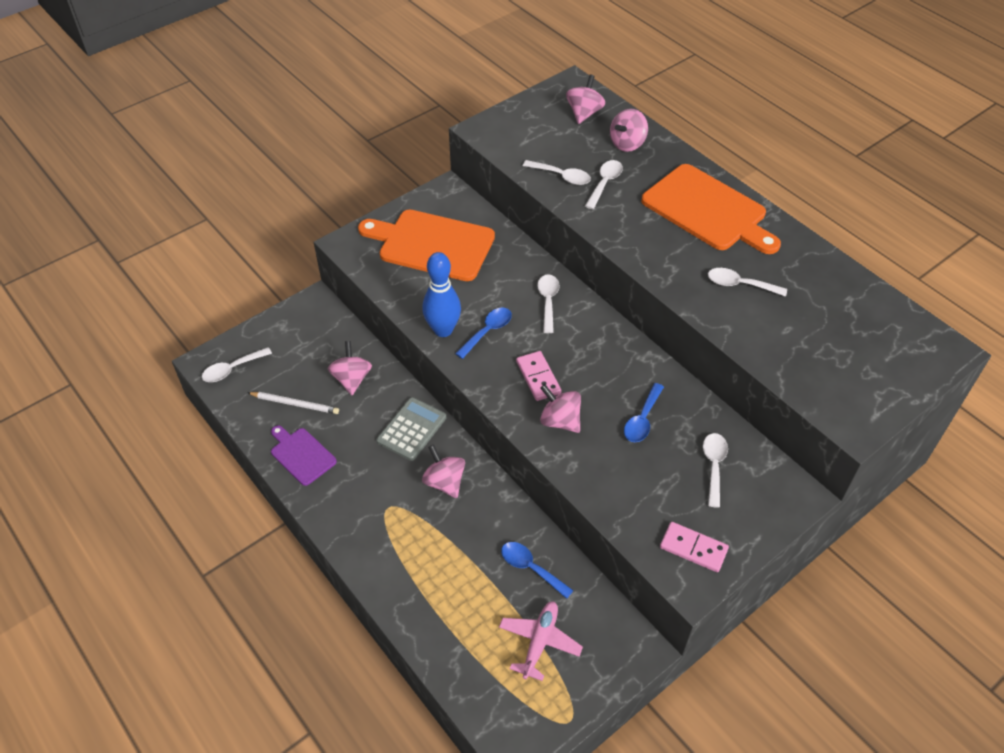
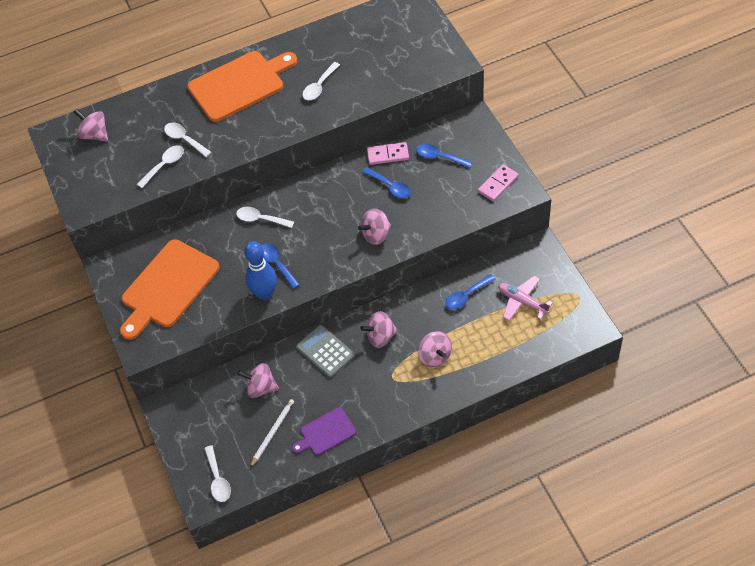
camera: 70 degrees left, 5 degrees up
pink domino [516,351,561,401] -> pink domino moved to [367,142,409,165]
pink spinning top [610,108,648,152] -> pink spinning top moved to [418,331,452,367]
white spoon [703,433,728,508] -> blue spoon [416,144,472,168]

